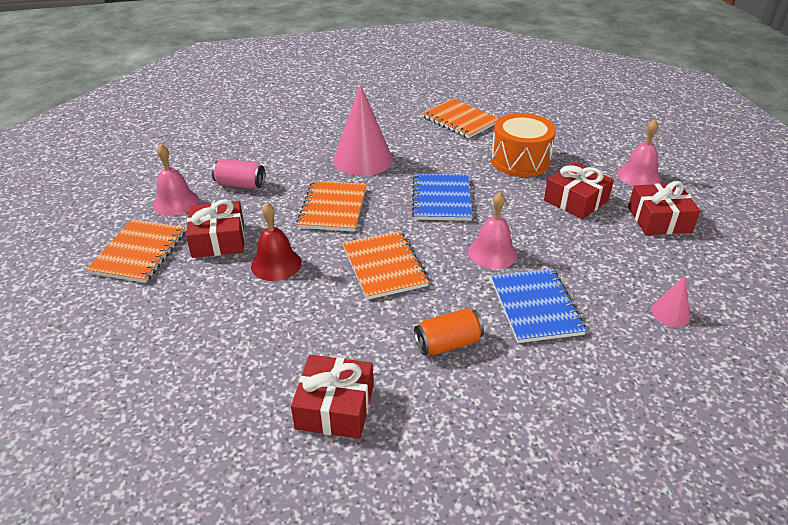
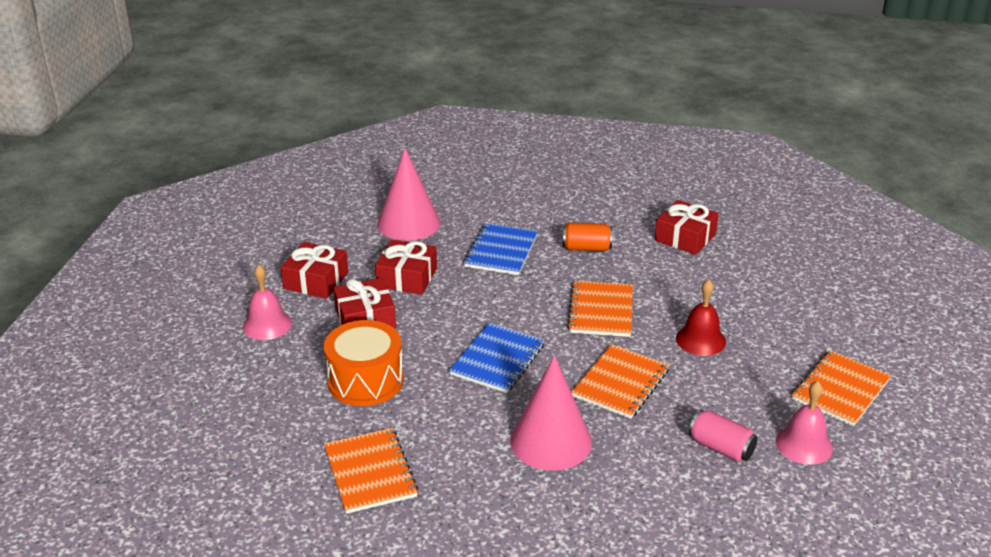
camera: 155 degrees left, 5 degrees down
red gift [186,200,244,258] -> red gift moved to [375,240,437,295]
pink bell [468,192,517,269] -> none
pink cone [651,276,690,327] -> pink cone [377,148,441,241], size x2.14

